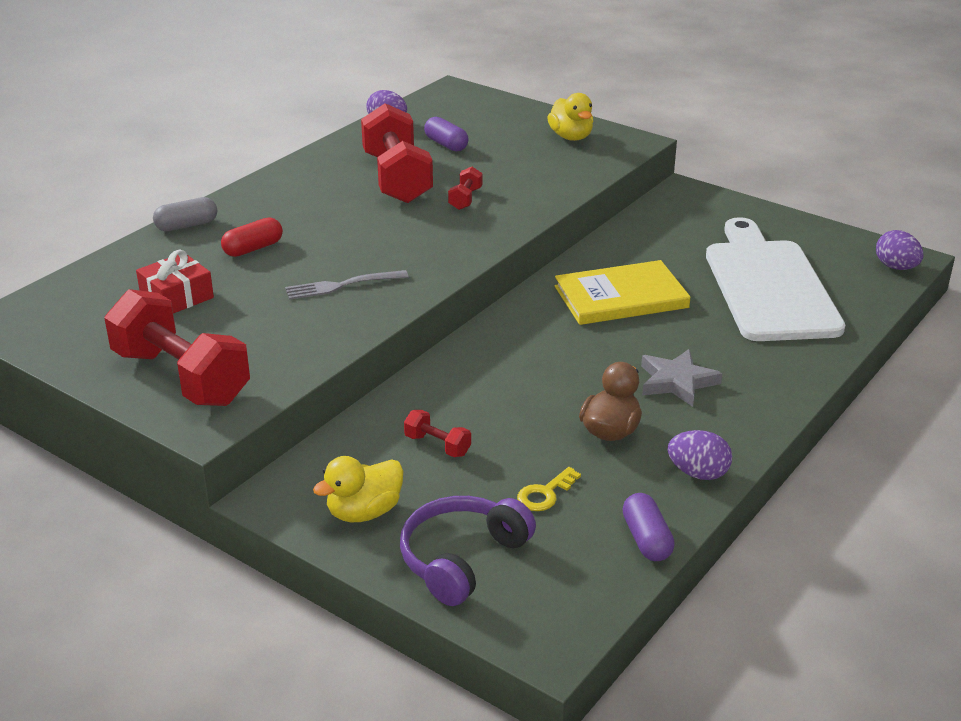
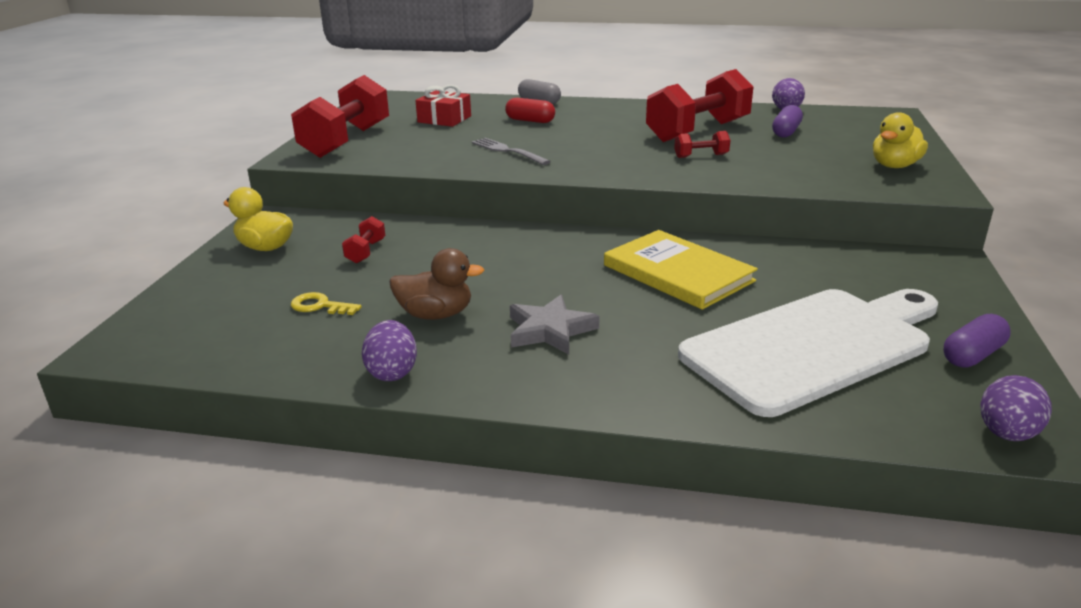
camera: 65 degrees right, 5 degrees down
purple headphones [400,496,536,606] -> none
purple capsule [622,493,675,561] -> purple capsule moved to [943,314,1011,367]

